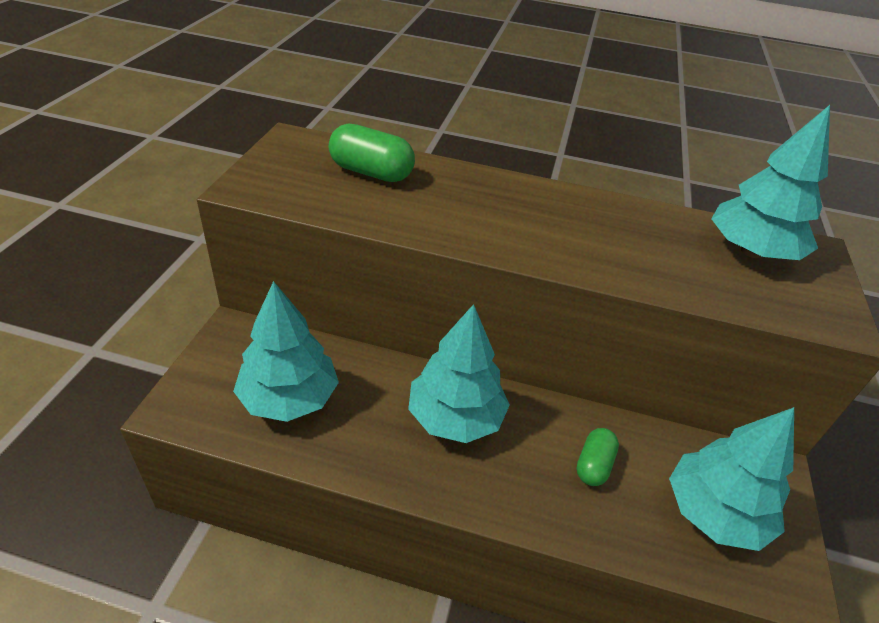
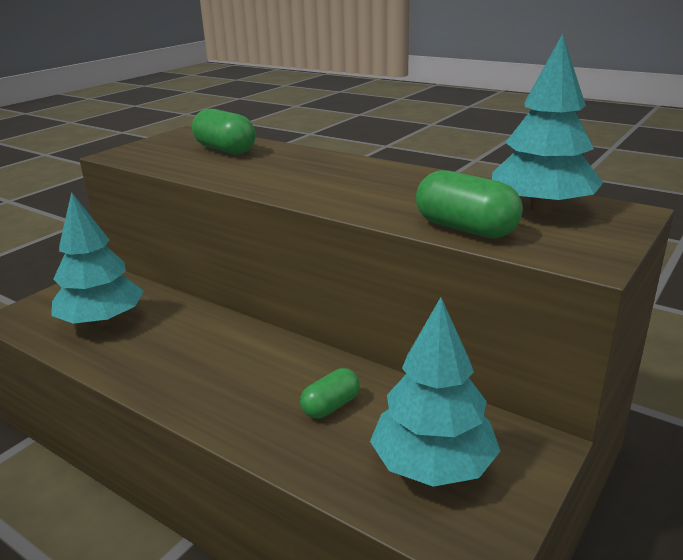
camera: 25 degrees right, 15 degrees down
turquoise tree [408,304,510,443] -> none
none -> green capsule [416,170,522,238]

